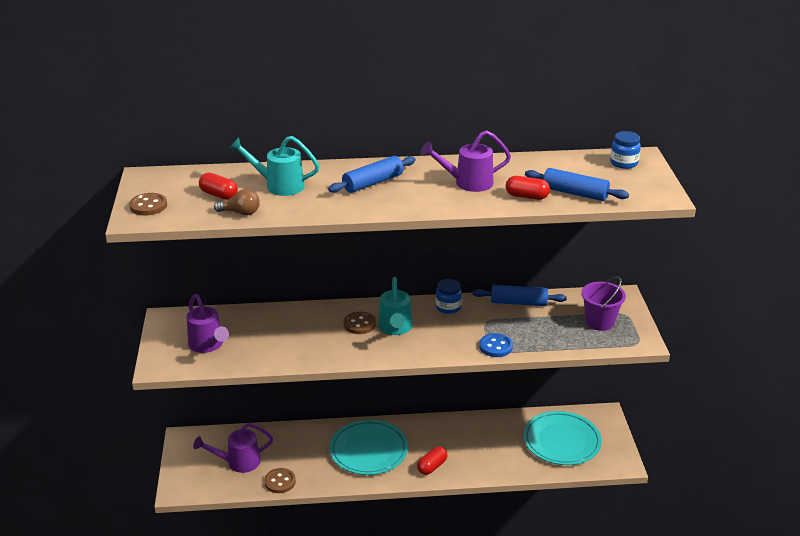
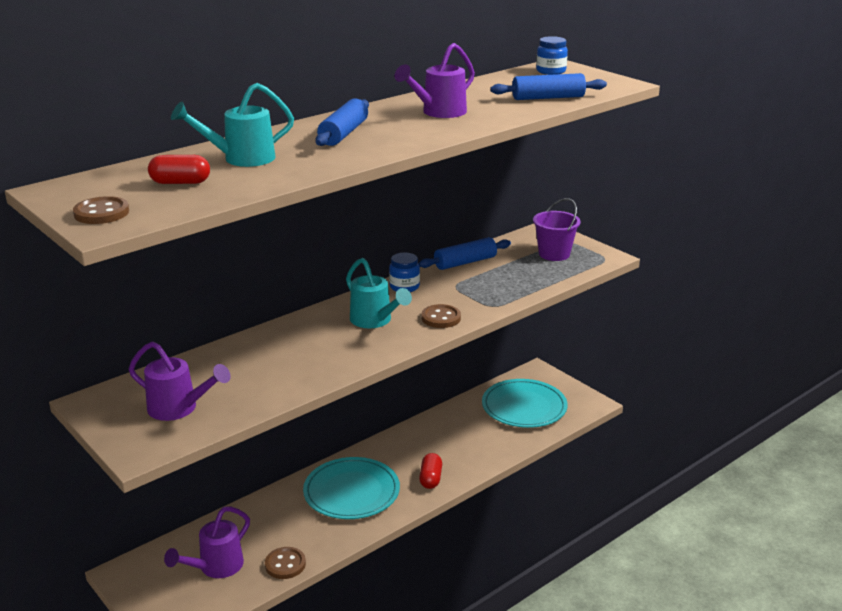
camera: 35 degrees left, 5 degrees down
brown light bulb [214,189,260,216] -> none
brown button [343,311,376,334] -> brown button moved to [422,304,461,328]
blue button [479,333,513,357] -> none
red capsule [506,176,550,200] -> none

